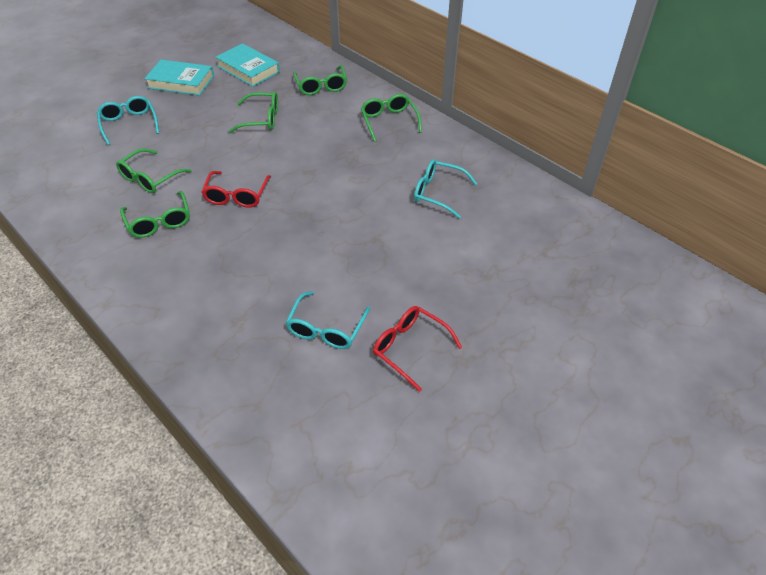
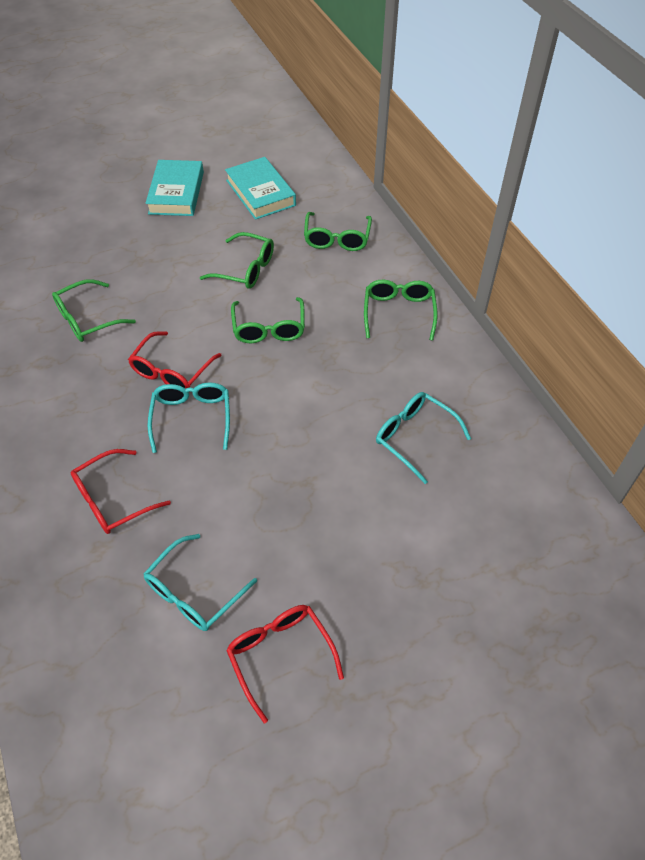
camera: 20 degrees right, 5 degrees up
turquoise glasses [97,96,159,146] -> turquoise glasses moved to [148,382,230,453]
green glasses [120,191,190,238] -> green glasses moved to [231,297,305,343]
turquoise book [144,60,214,96] -> turquoise book turned 60 degrees clockwise [145,160,204,216]
none -> red glasses [71,449,171,534]

